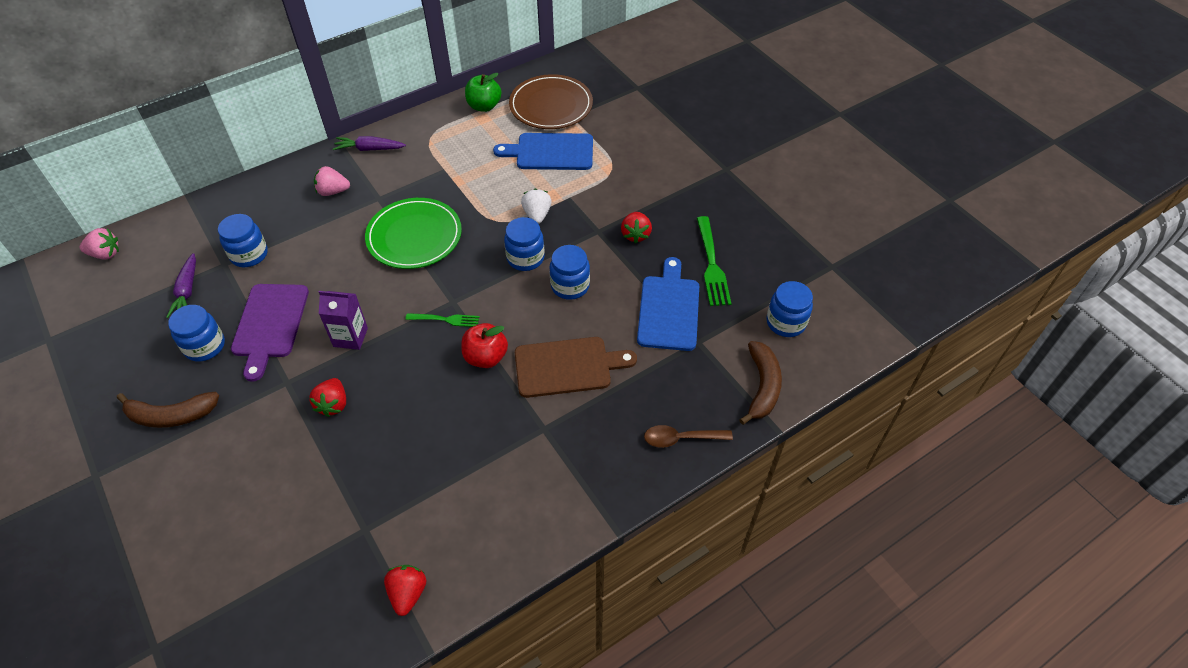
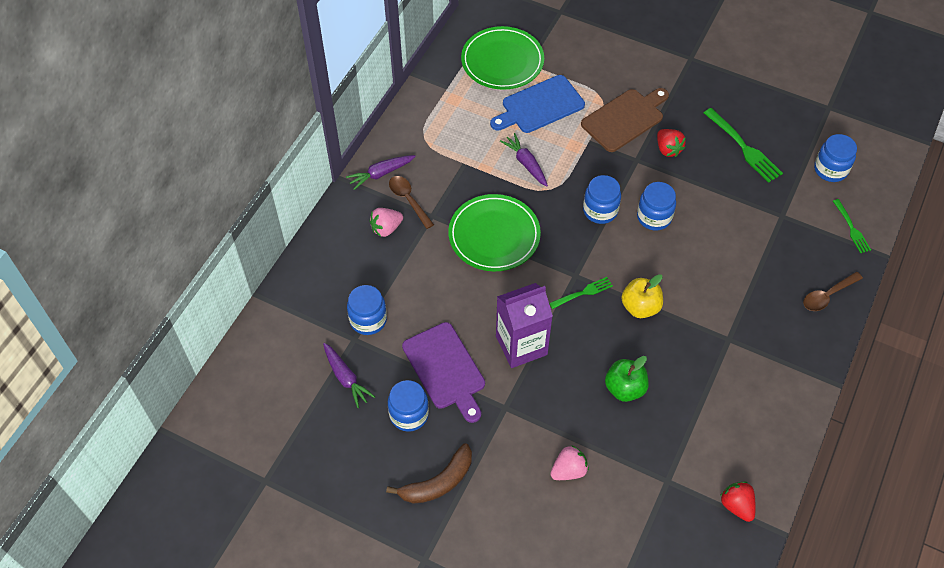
camera: 30 degrees left, 5 degrees up
pink strawberry [80,228,119,260] -> pink strawberry moved to [550,445,589,480]
red strawberry [309,378,346,417] -> none
purple carton [319,291,368,350] -> purple carton [496,283,553,368], size x1.54
red apple [461,323,508,368] -> yellow apple [621,274,663,318]
green apple [465,73,501,112] -> green apple moved to [605,356,649,402]
brown plate [509,74,593,129] -> green plate [461,26,544,89]
brown cutting board [515,337,637,398] -> brown cutting board moved to [581,88,669,152]
white strawberry [521,189,552,224] -> none
blue cutting board [637,257,699,351] -> none
brown banana [739,341,782,425] -> green fork [833,199,871,253]
none -> brown spoon [389,176,434,229]
none -> purple carrot [500,133,548,187]

